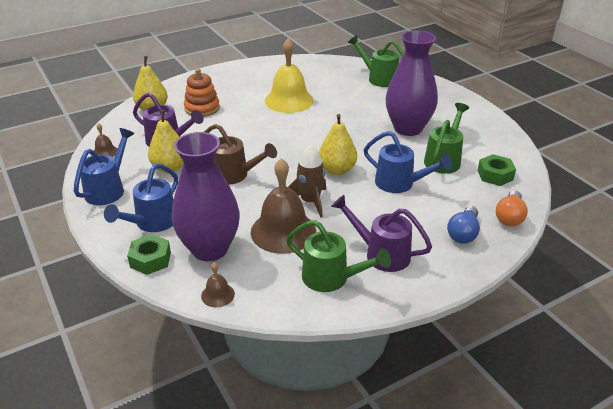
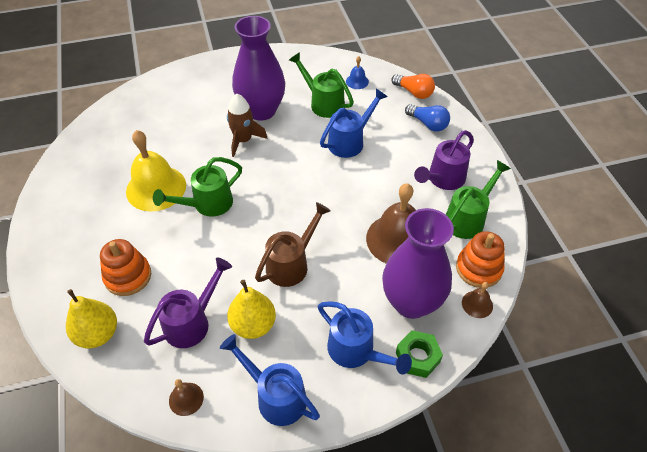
camera: 75 degrees left, 15 degrees up
brown rocket [288,145,326,218] -> brown rocket moved to [227,94,268,157]
yellow pear [319,114,357,175] -> none
green watering can [348,35,404,87] -> green watering can moved to [153,157,242,217]
green nut [477,154,516,186] -> blue bell [346,56,369,89]
none -> orange stacking toy [456,231,505,288]

